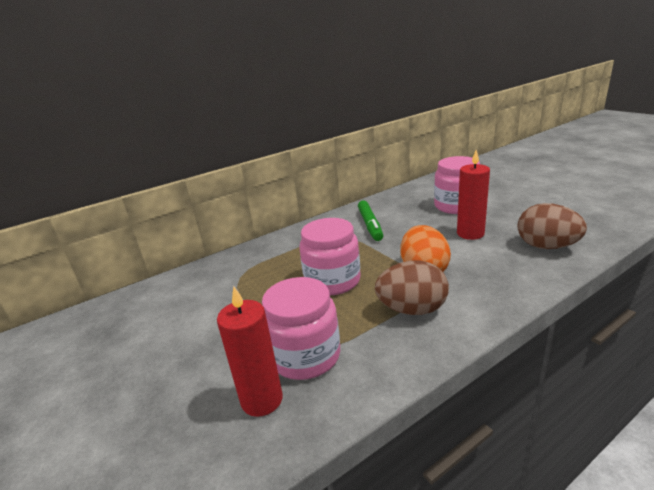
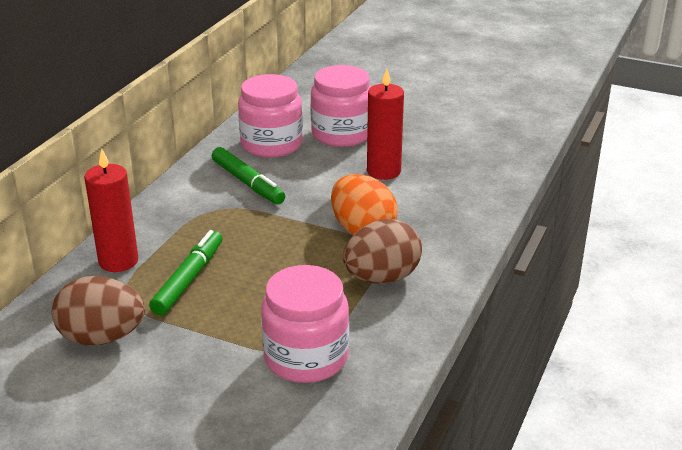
camera: 35 degrees left, 5 degrees up
red candle [217,286,283,417] -> red candle moved to [84,148,138,272]
pink jar [299,218,361,295] -> pink jar moved to [238,74,303,158]
brown egg [518,203,587,249] -> brown egg moved to [52,276,145,345]
none -> green marker [149,230,222,315]

